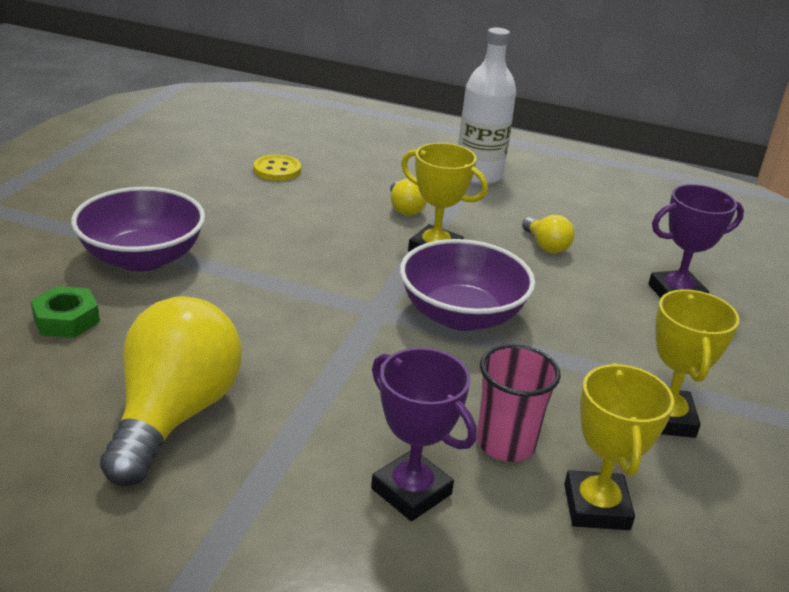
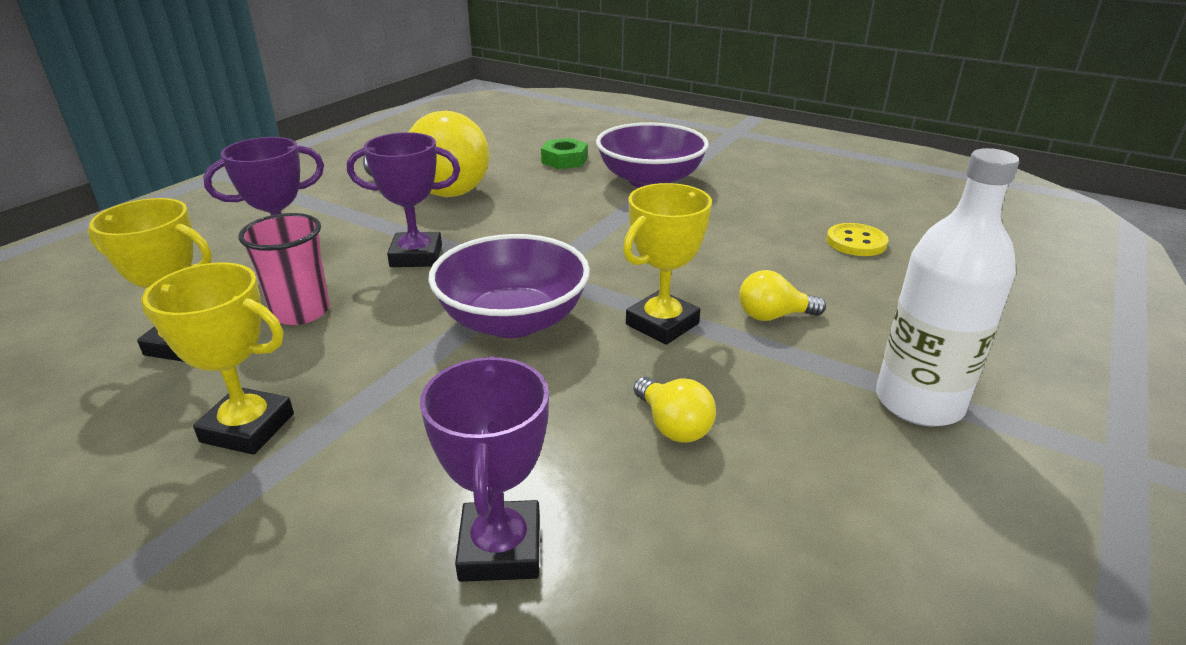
camera: 105 degrees right, 0 degrees up
yellow light bulb [522,215,574,253] -> yellow light bulb turned 105 degrees counterclockwise [634,377,716,443]
none -> purple trophy [347,132,460,267]

